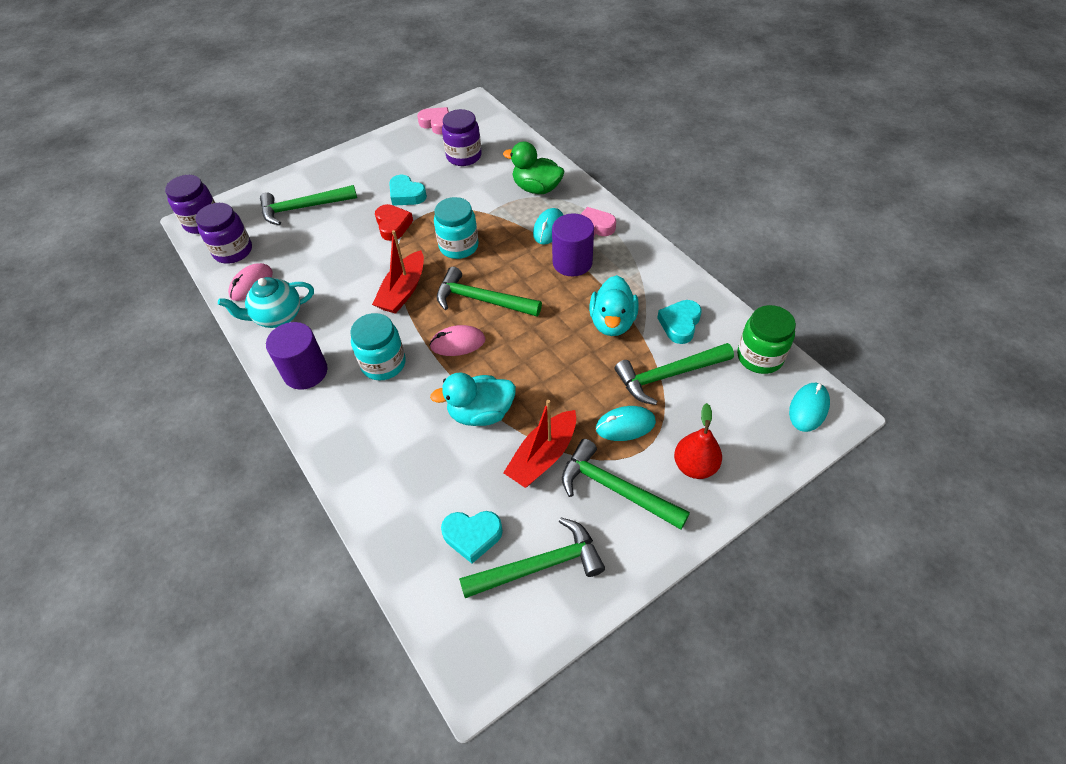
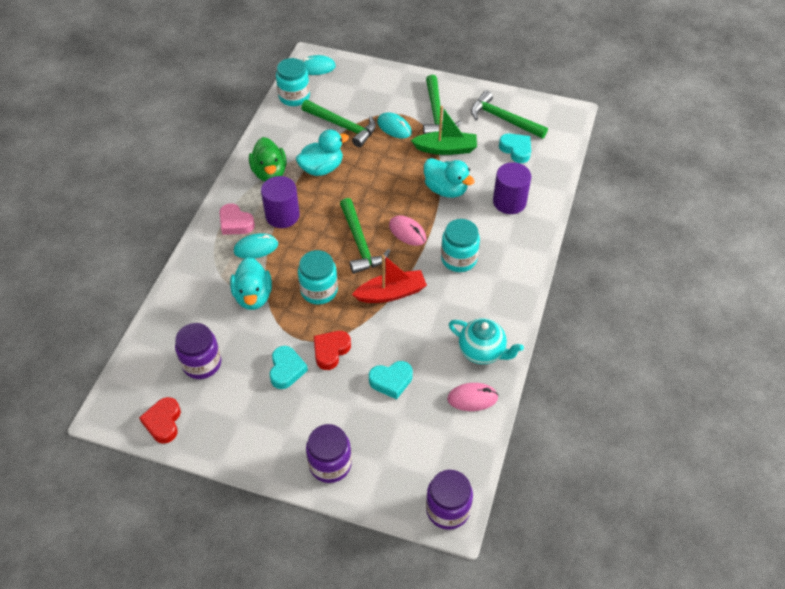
camera: 130 degrees left, 0 degrees up
purple jar [196,203,252,264] -> purple jar moved to [306,424,352,483]
green hammer [260,185,357,225] -> none
purple cylinder [266,322,328,390] -> purple cylinder moved to [493,162,531,214]
pink heart [417,107,449,135] -> red heart [139,397,181,444]
green duck [503,142,565,194] -> green duck moved to [249,137,287,181]
red boat [503,400,576,488] -> green boat [411,106,477,155]
turquoise heart [657,300,702,344] -> turquoise heart moved to [369,361,413,399]
red pear [674,403,722,479] -> none
green jar [737,305,796,374] -> turquoise jar [276,58,310,106]
none -> turquoise duck [230,257,272,310]

